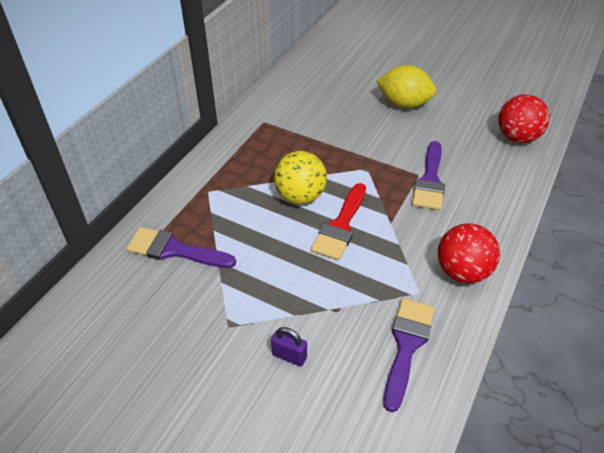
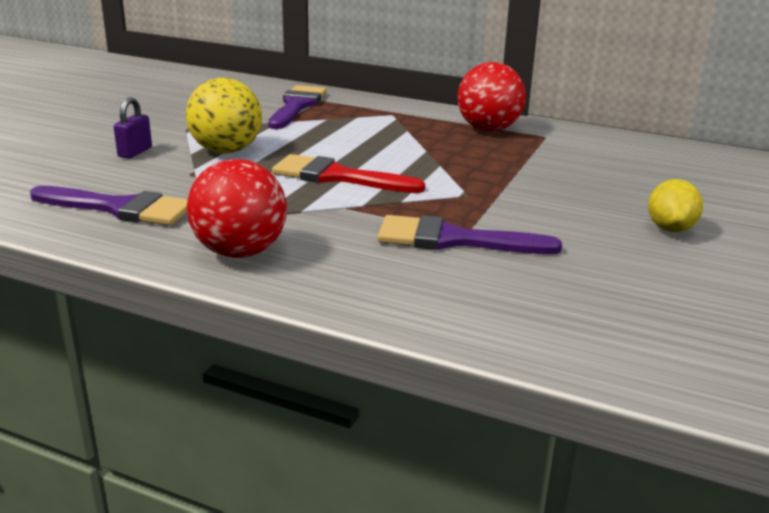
camera: 85 degrees right, 20 degrees down
yellow ball [274,151,327,204] -> yellow ball moved to [186,78,262,154]
yellow lemon [376,65,436,108] -> yellow lemon [648,179,703,232], size x0.62
red ball [498,94,550,143] -> red ball moved to [458,62,526,131]

